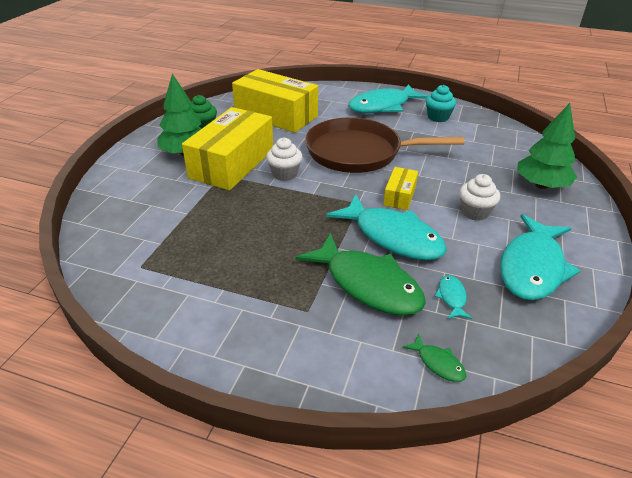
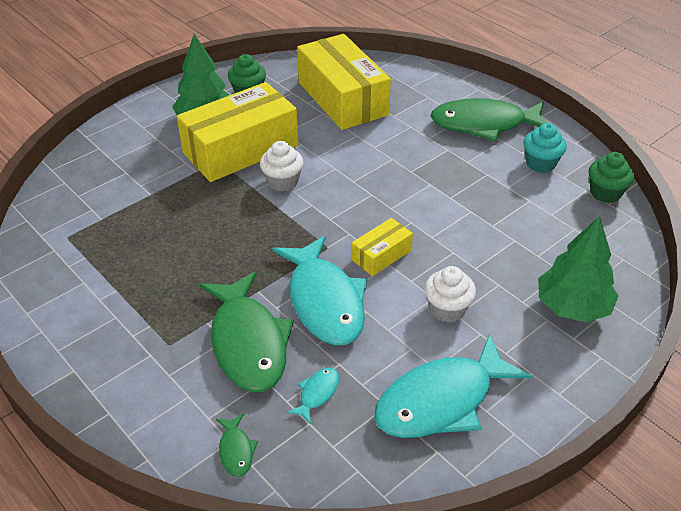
camera: 30 degrees right, 5 degrees up
brown pan [305,117,465,173] -> none
turquoise fish [348,84,429,113] -> green fish [430,98,548,141]
none -> green cupcake [589,152,634,203]

